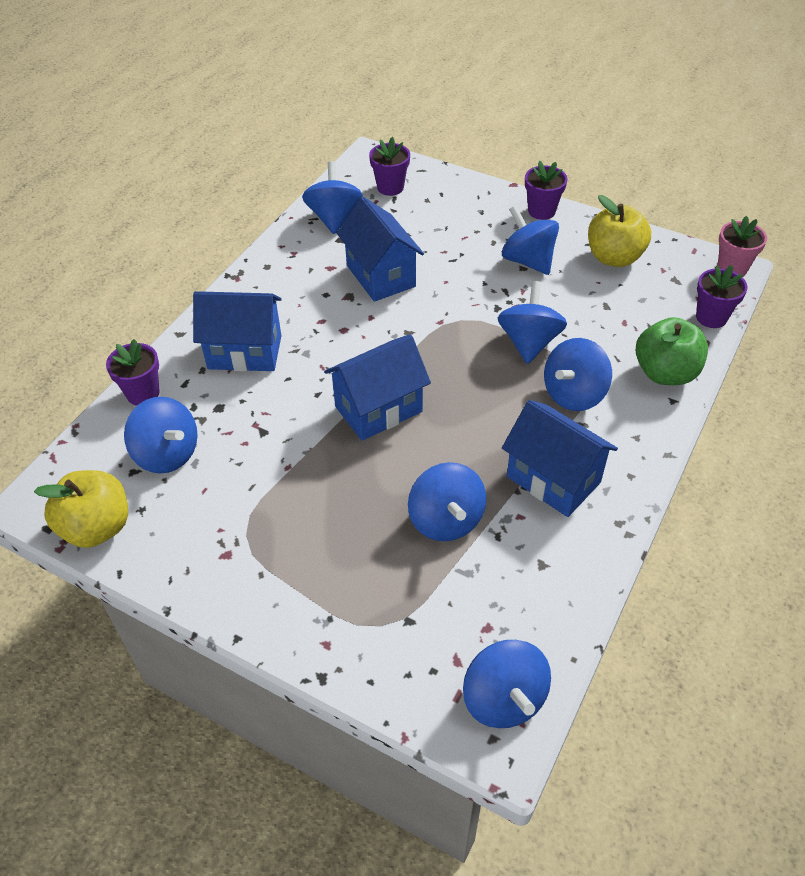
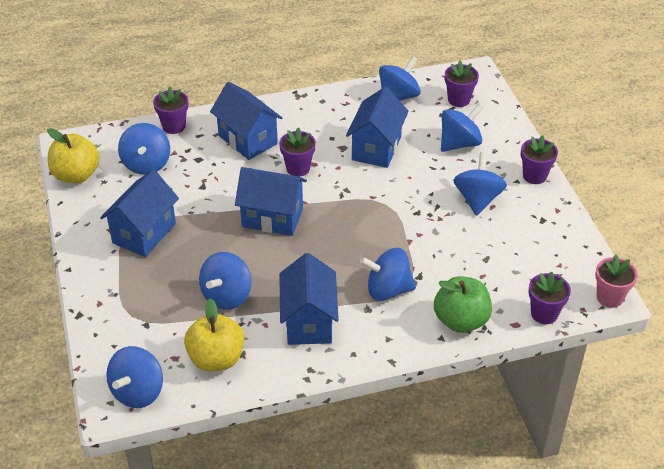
camera: 45 degrees right, 5 degrees down
blue spinning top [498,281,567,364] -> blue spinning top moved to [441,103,484,152]
yellow apple [588,195,651,267] -> yellow apple moved to [184,298,244,371]
none -> blue house [100,170,179,257]
none -> purple flower pot [279,127,316,176]

